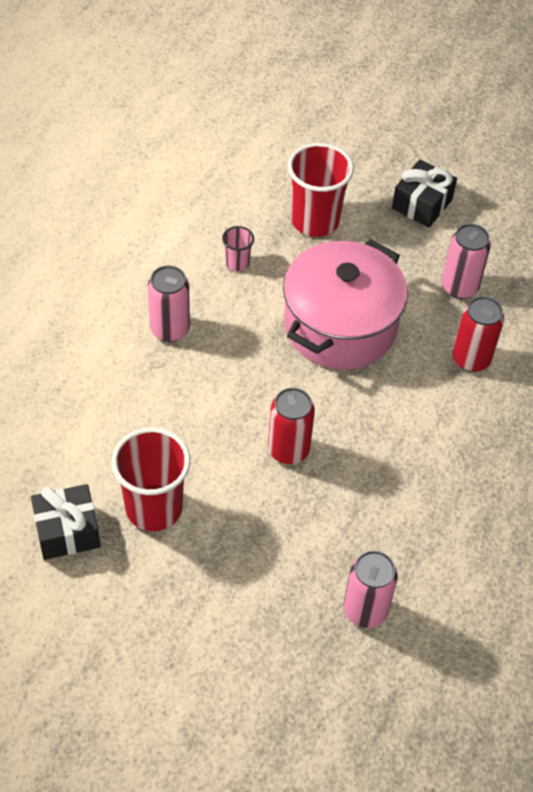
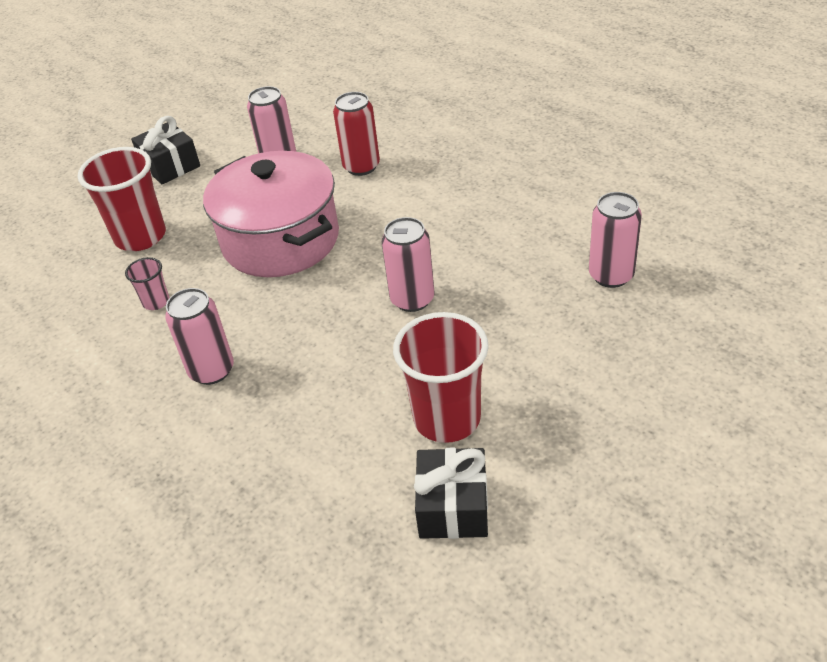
camera: 65 degrees left, 10 degrees down
red can [268,388,315,464] -> pink can [382,217,434,312]

